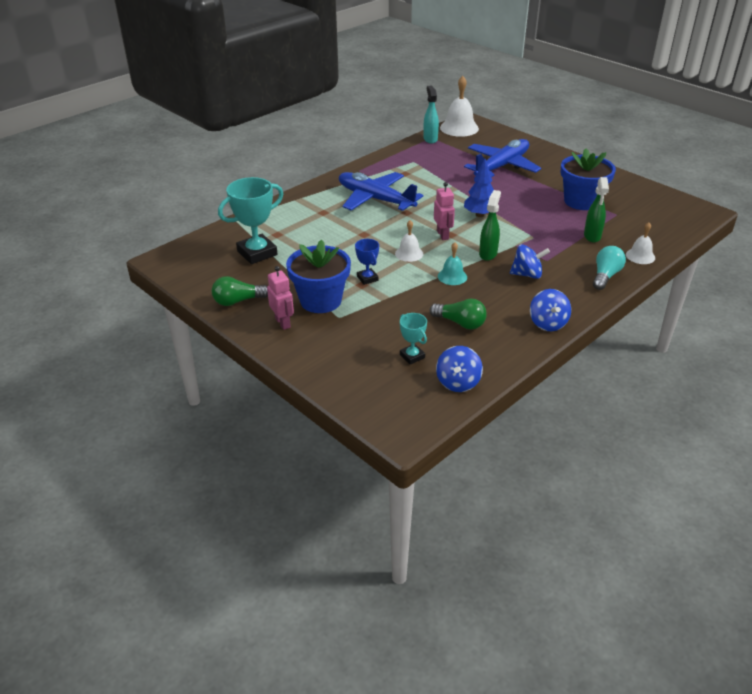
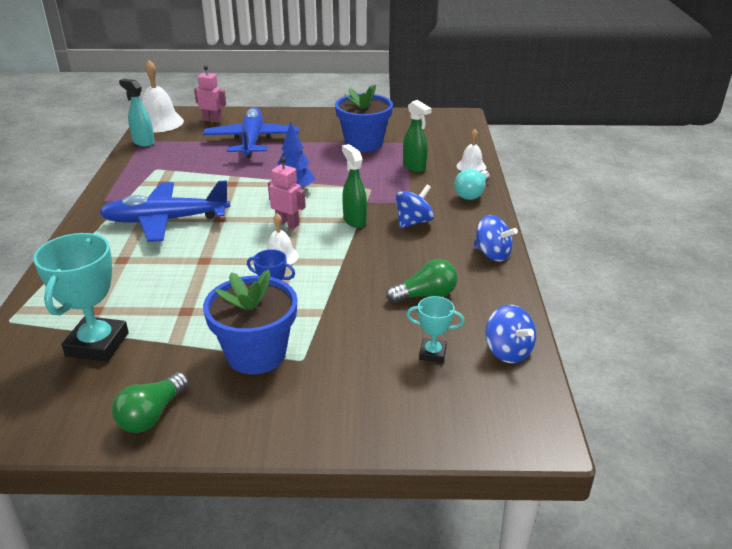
camera: 45 degrees left, 5 degrees down
pink robot [267,266,294,330] -> pink robot moved to [194,65,226,123]
turquoise bell [438,242,467,285] -> none
turquoise light bulb [593,246,626,290] -> turquoise light bulb turned 135 degrees counterclockwise [454,169,490,200]

